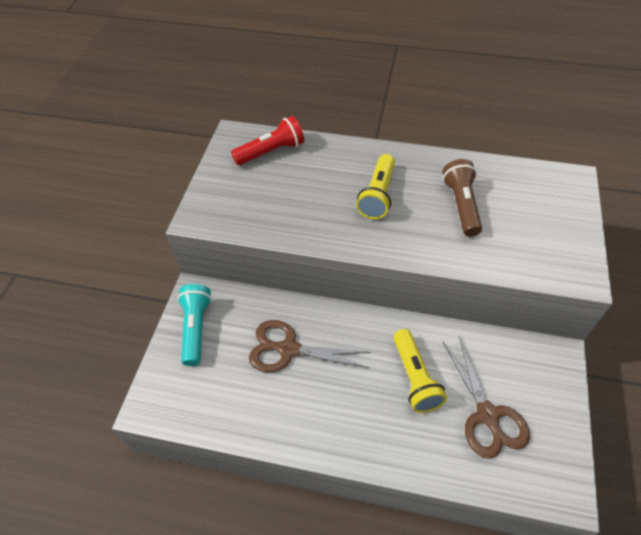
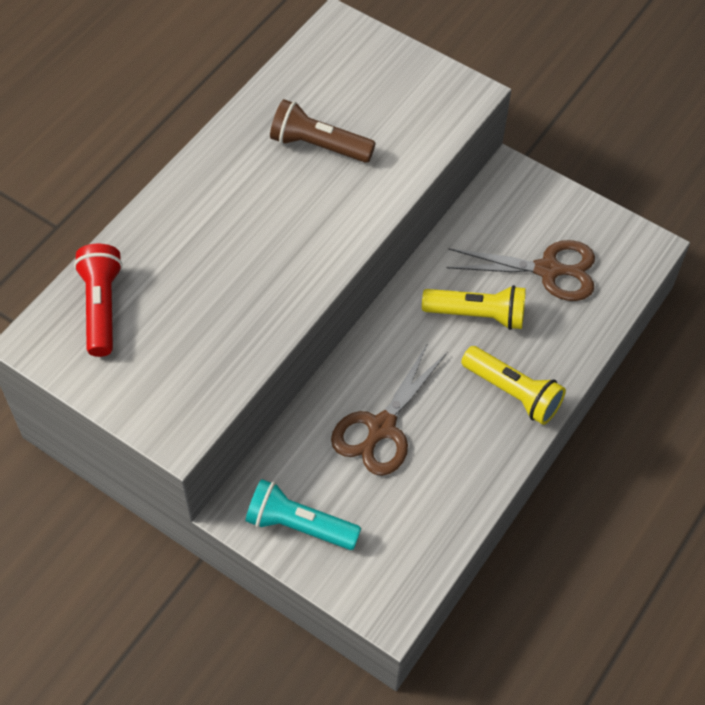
camera: 70 degrees left, 5 degrees up
yellow flashlight [356,154,395,219] -> yellow flashlight moved to [461,346,566,425]

